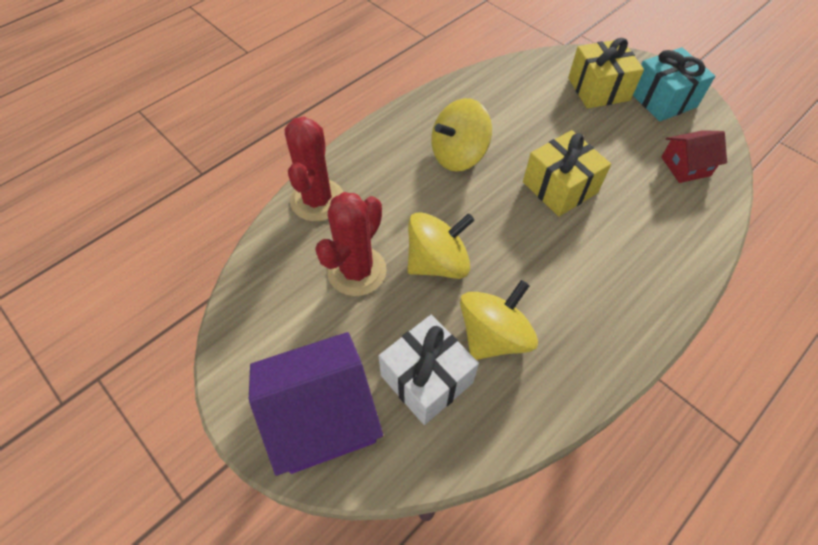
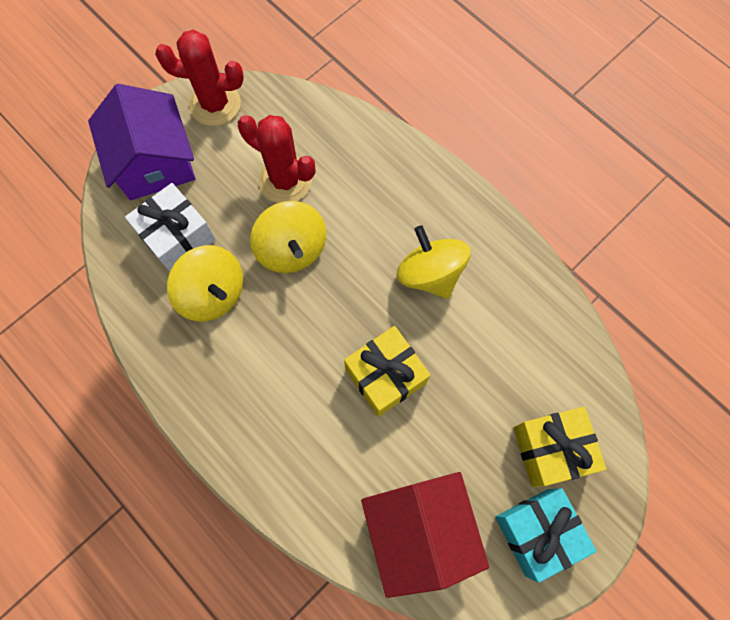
camera: 90 degrees right, 15 degrees up
red cactus [285,116,343,221] -> red cactus moved to [155,30,244,126]
red house [661,130,727,183] -> red house [361,472,489,598], size x1.83

